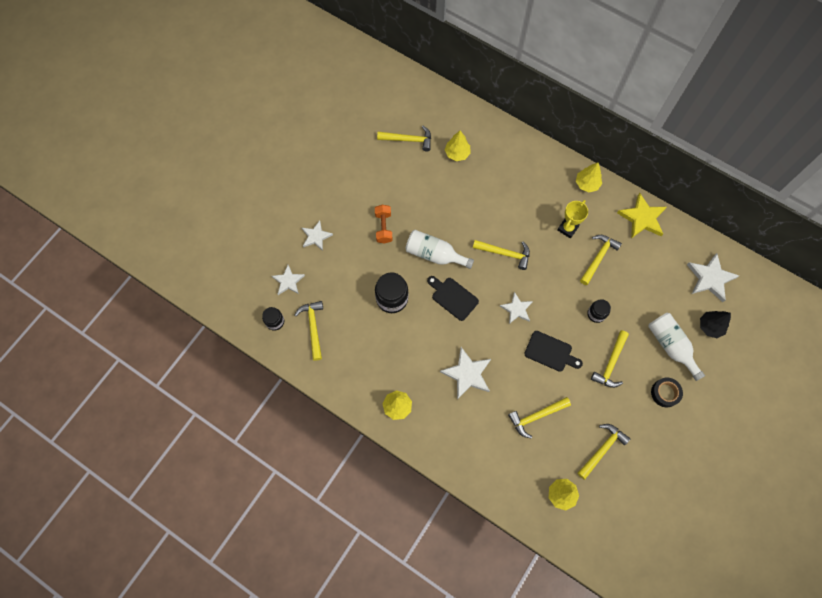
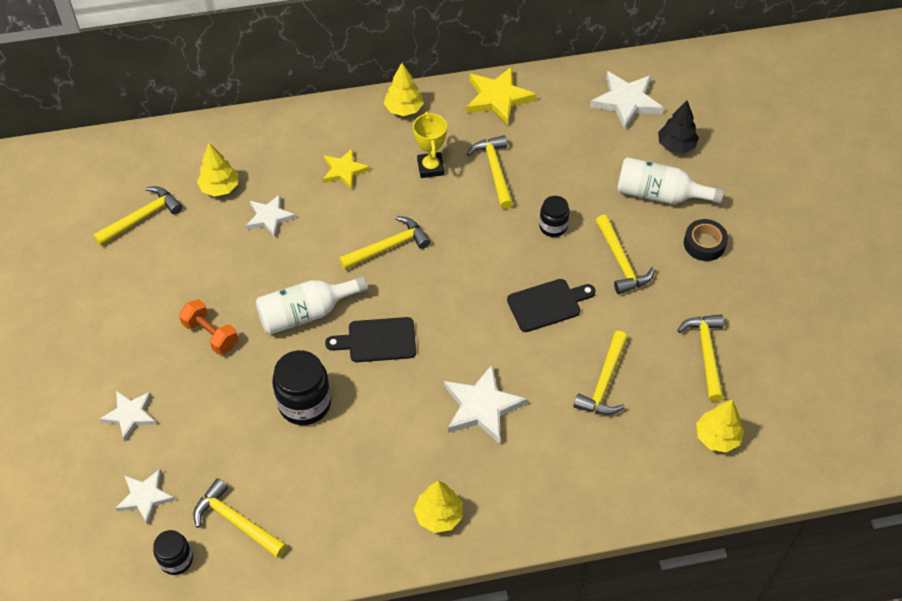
camera: 45 degrees left, 15 degrees down
white star [500,292,533,324] -> white star moved to [246,194,296,237]
none -> yellow star [323,149,370,190]

